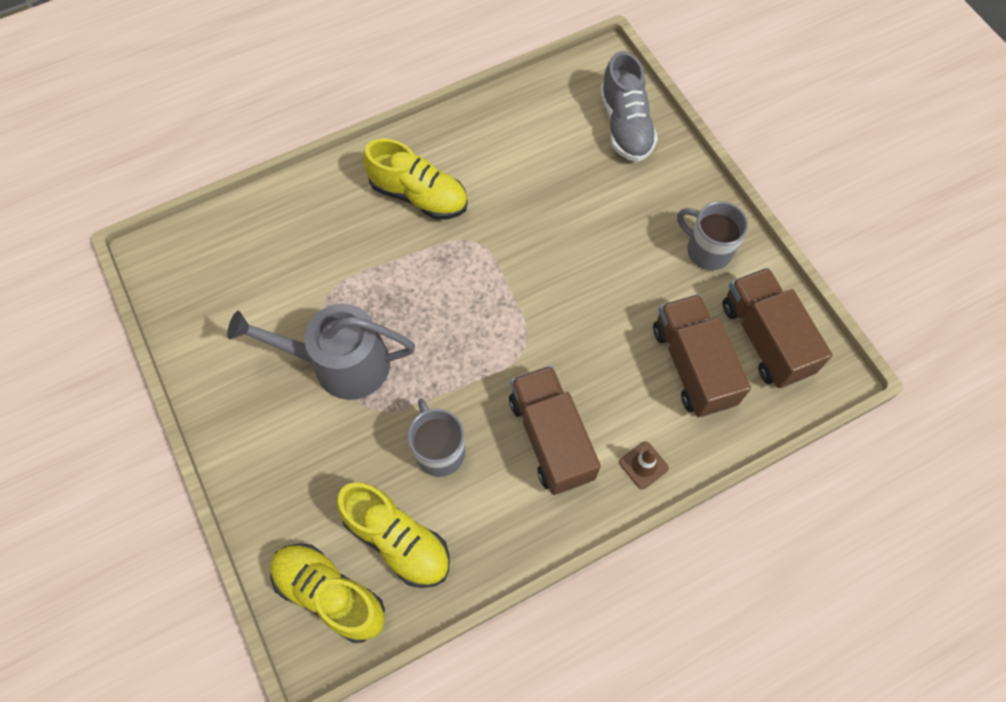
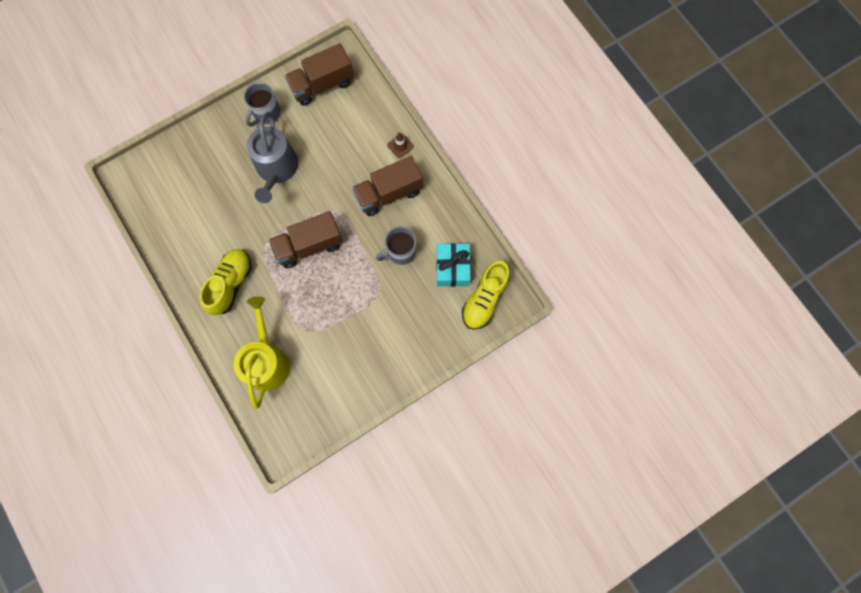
camera: 95 degrees left, 10 degrees up
grey watering can [227,304,415,400] -> grey watering can moved to [247,112,298,203]
yellow shoe [337,482,450,588] -> turquoise gift [436,243,471,287]
grey shoe [600,51,658,162] -> none
brown truck [653,294,751,417] -> brown truck moved to [269,211,343,268]
none -> yellow watering can [233,296,290,409]

